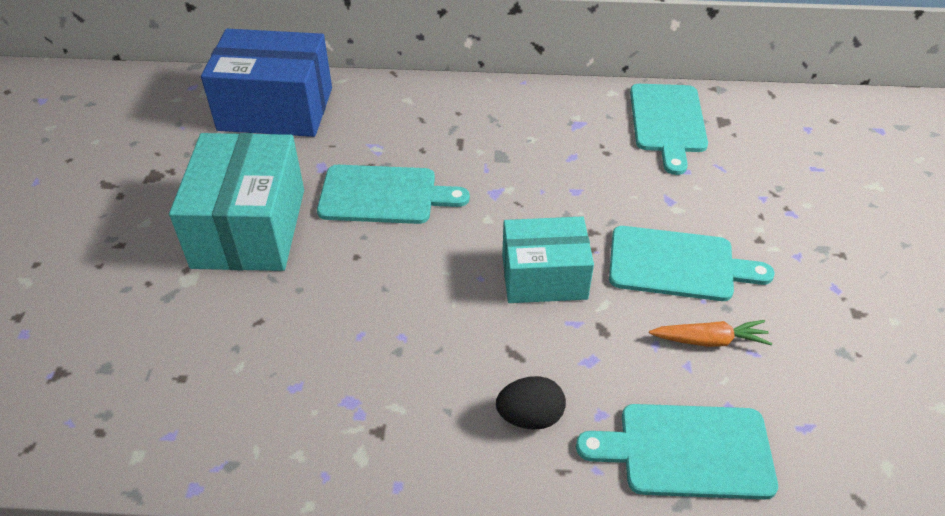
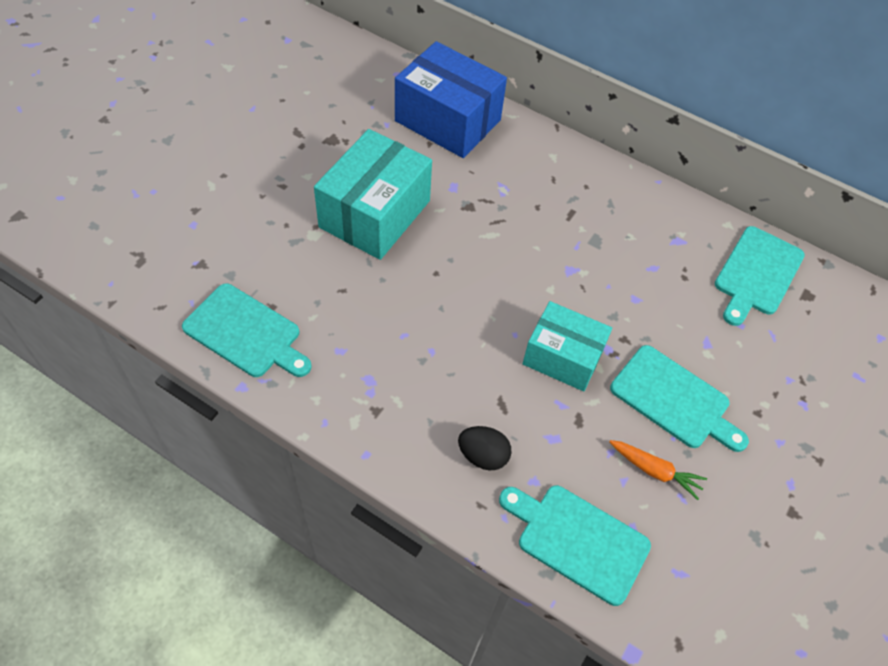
camera: 25 degrees right, 10 degrees up
turquoise cutting board [317,165,470,224] -> turquoise cutting board moved to [182,284,312,377]

